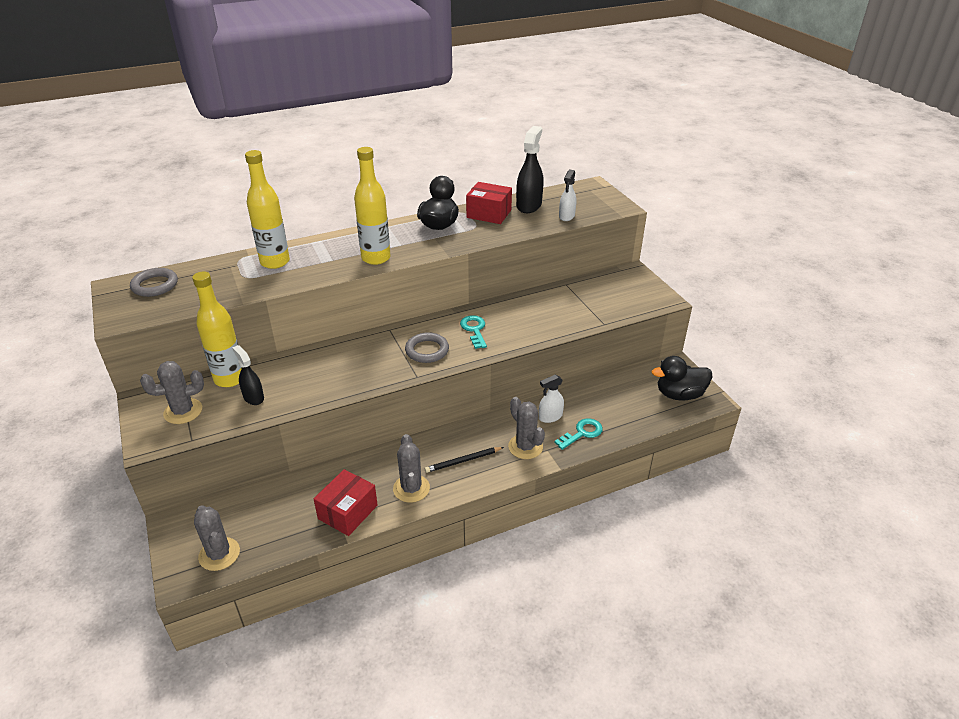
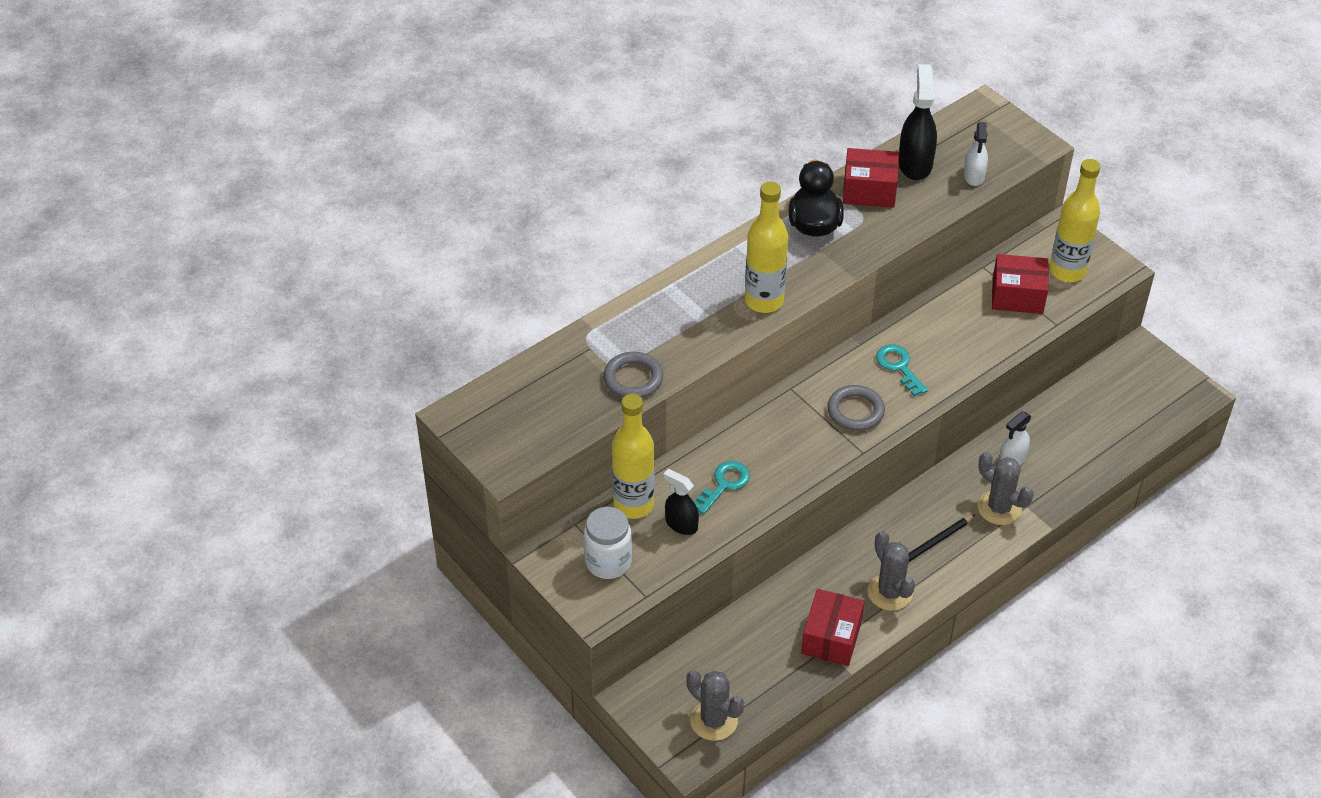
camera: 15 degrees left, 10 degrees up
grey ring [130,268,178,297] -> grey ring moved to [603,352,663,398]
grey cactus [140,361,204,424] -> white jar [584,507,632,579]
yellow bottle [245,150,290,269] -> yellow bottle moved to [1049,159,1100,282]
turquoise key [554,418,603,450] -> turquoise key moved to [694,461,750,514]
black duck [652,356,712,401] -> none
none -> red box [992,254,1049,314]

